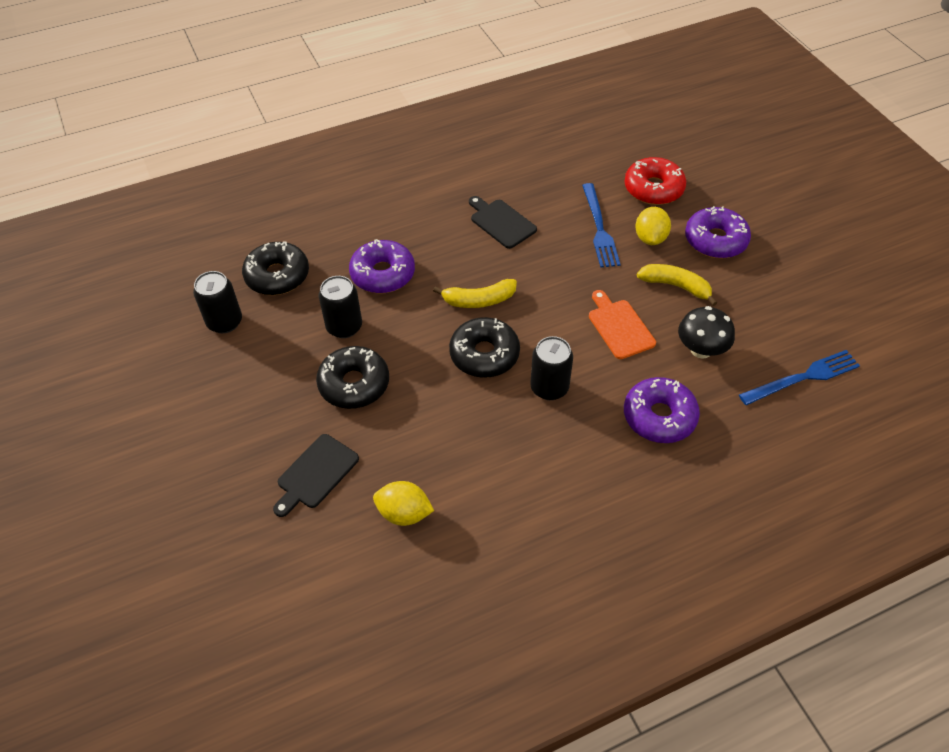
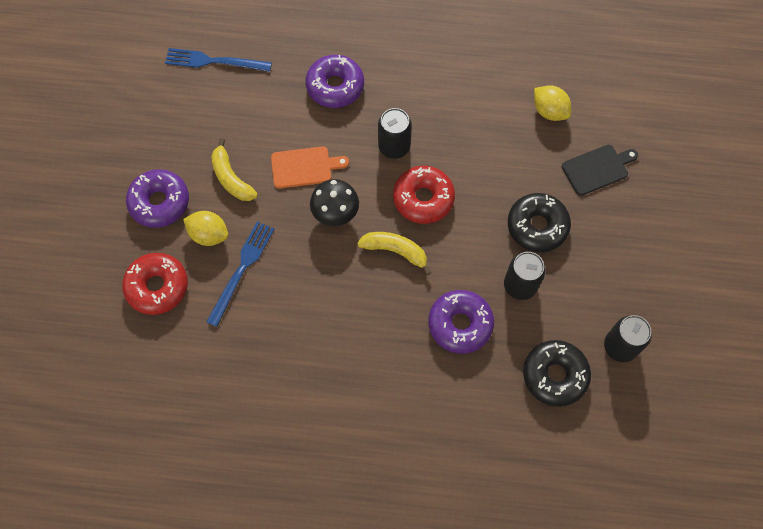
camera: 150 degrees left, 15 degrees up
black donut [449,317,520,378] -> red donut [393,166,455,224]
black cutting board [469,196,537,249] -> none
orange cutting board [589,290,656,359] -> orange cutting board turned 105 degrees counterclockwise [271,146,349,188]
yellow lemon [635,207,671,245] -> yellow lemon turned 75 degrees clockwise [183,211,228,246]
black mushroom [678,306,735,359] -> black mushroom moved to [310,179,359,226]

